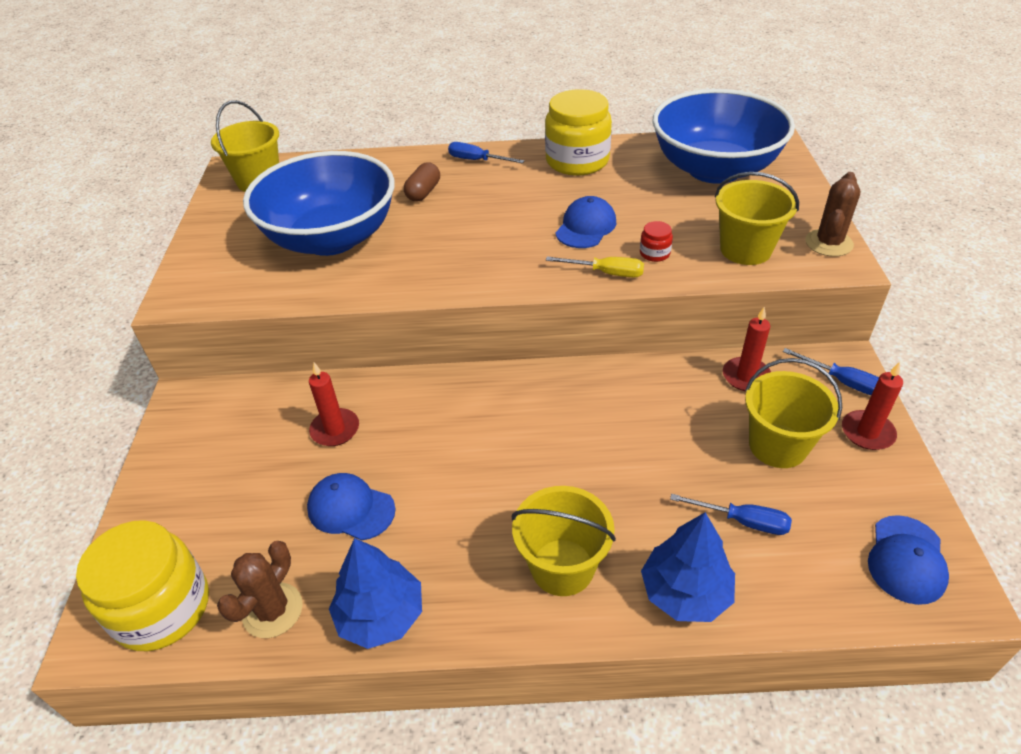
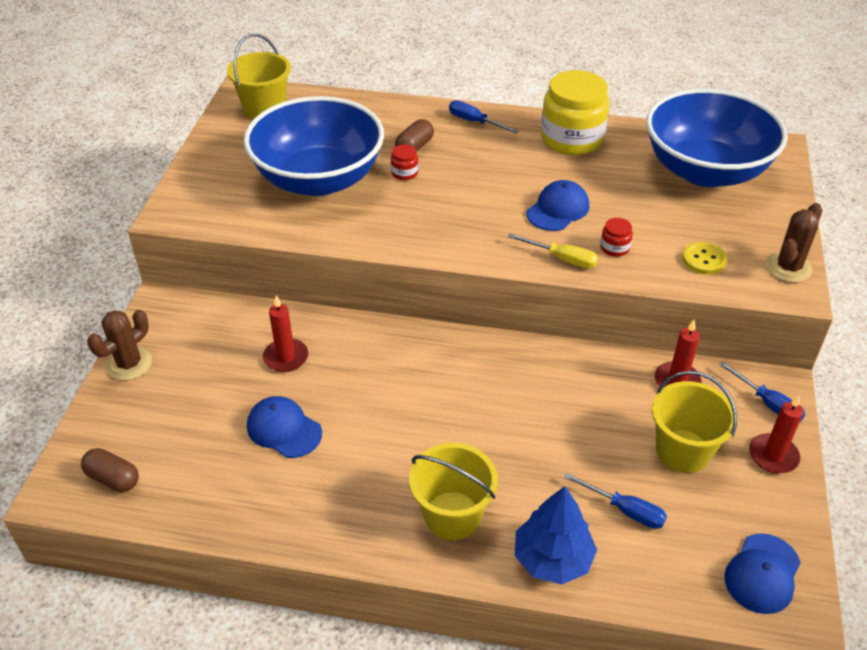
camera: 10 degrees right, 0 degrees up
yellow jar [76,520,209,651] -> brown capsule [81,448,139,492]
brown cactus [217,541,303,638] -> brown cactus moved to [87,310,152,381]
blue tree [329,538,422,649] -> none
yellow bucket [715,172,799,265] -> yellow button [682,242,727,274]
none -> red jar [391,145,418,180]

